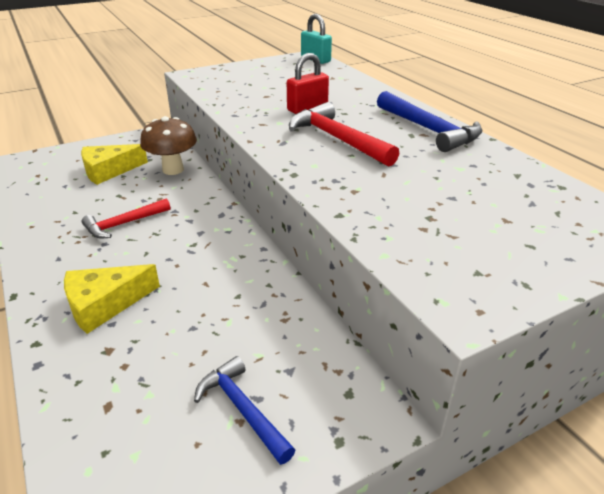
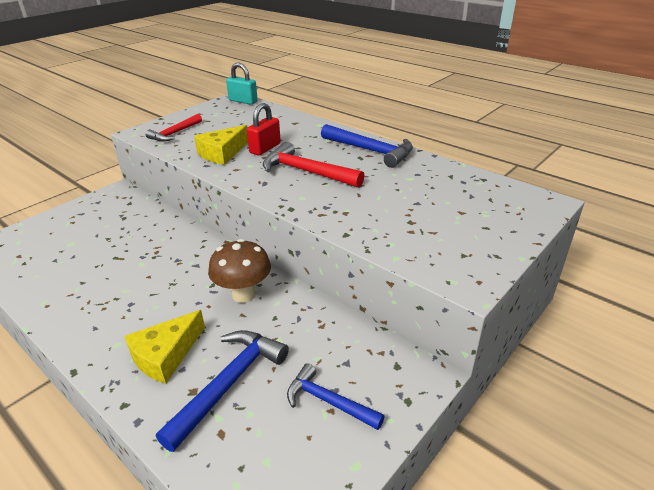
camera: 20 degrees left, 0 degrees up
yellow cheese [81,144,148,185] -> yellow cheese moved to [194,125,248,165]
red hammer [82,199,170,239] -> red hammer moved to [145,114,202,142]
brown mushroom [140,116,197,175] -> brown mushroom moved to [208,239,271,303]
none -> blue hammer [156,330,289,452]

